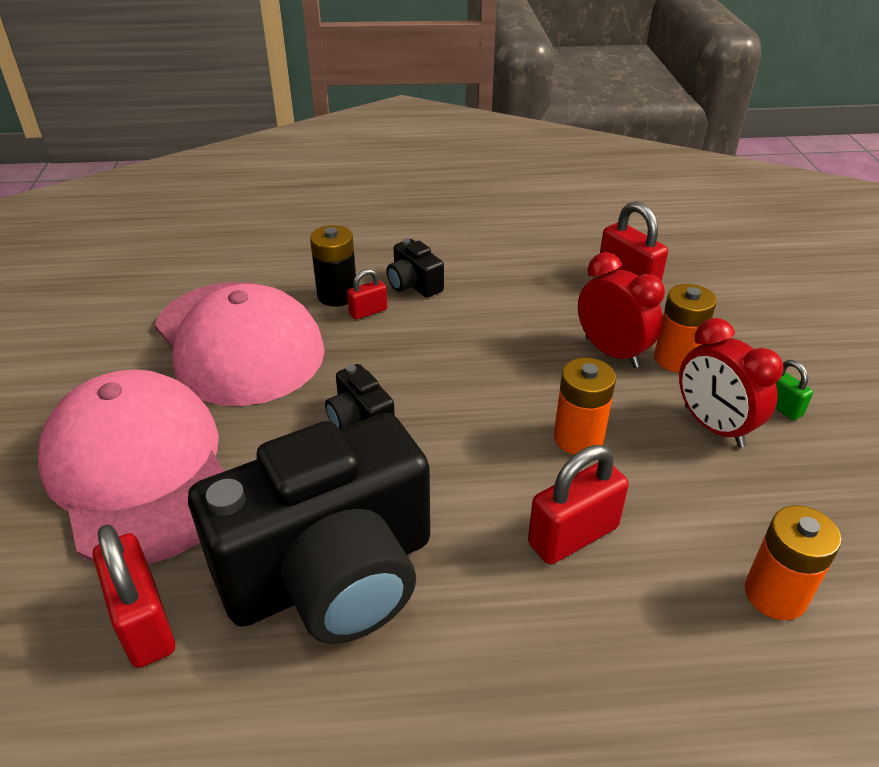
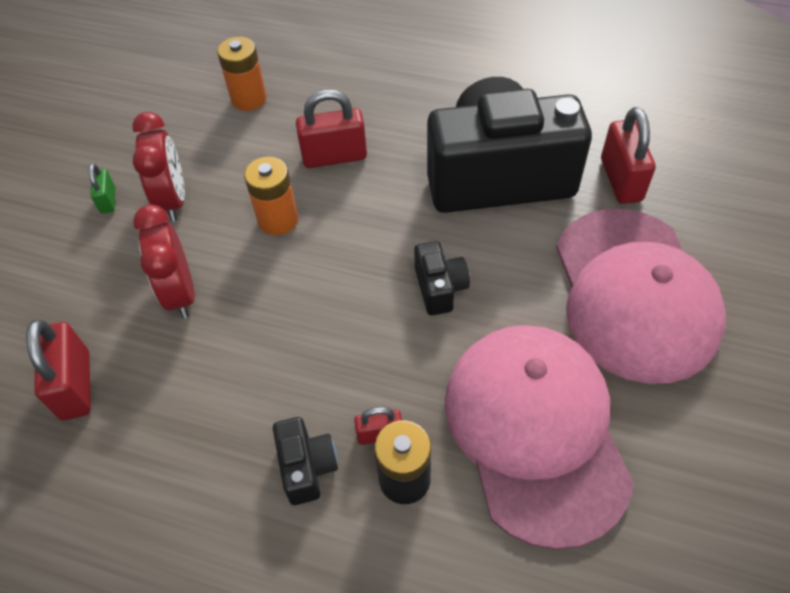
camera: 155 degrees left, 15 degrees up
orange battery [654,284,717,372] -> none

